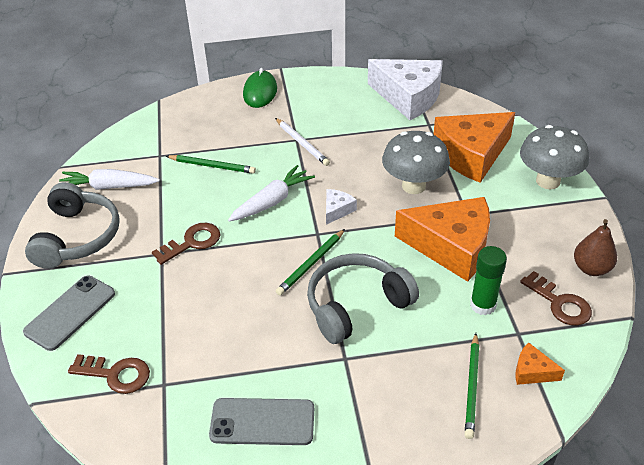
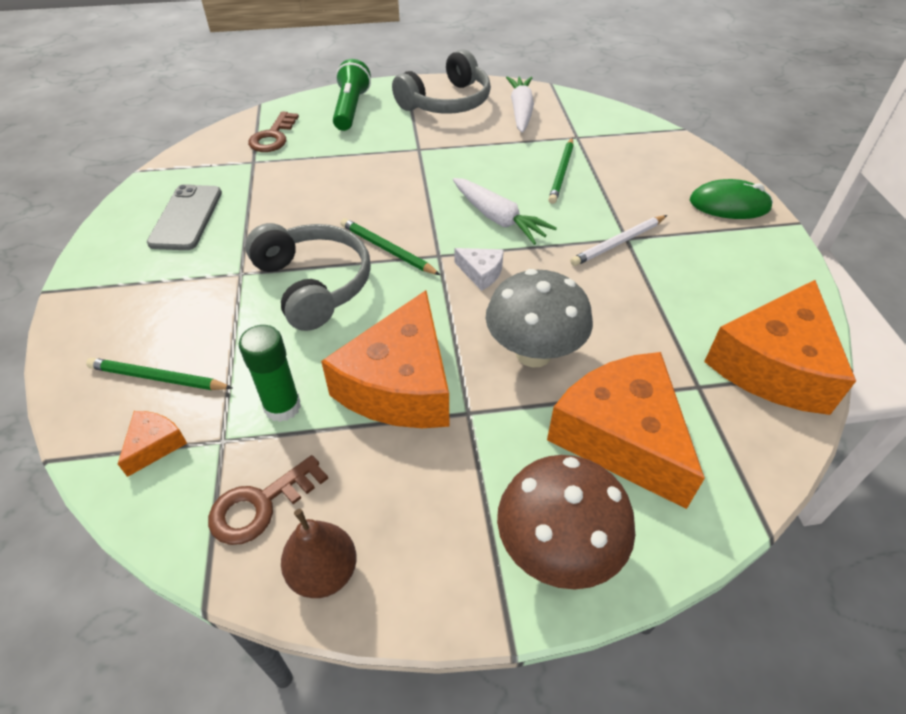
camera: 90 degrees right, 5 degrees up
grey phone [23,276,115,351] -> green flashlight [333,59,371,131]
grey headphones [25,182,120,269] -> grey headphones turned 45 degrees counterclockwise [392,49,491,114]
brown key [152,223,220,265] -> none
white cheese [368,59,443,120] -> orange cheese [704,280,856,415]
grey mushroom [520,125,589,189] -> brown mushroom [497,455,635,589]

